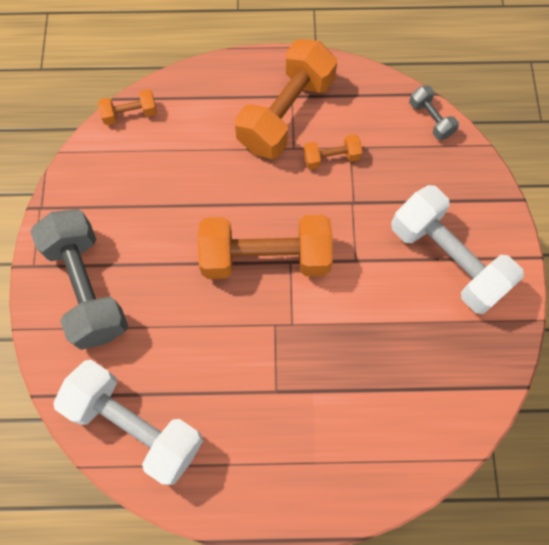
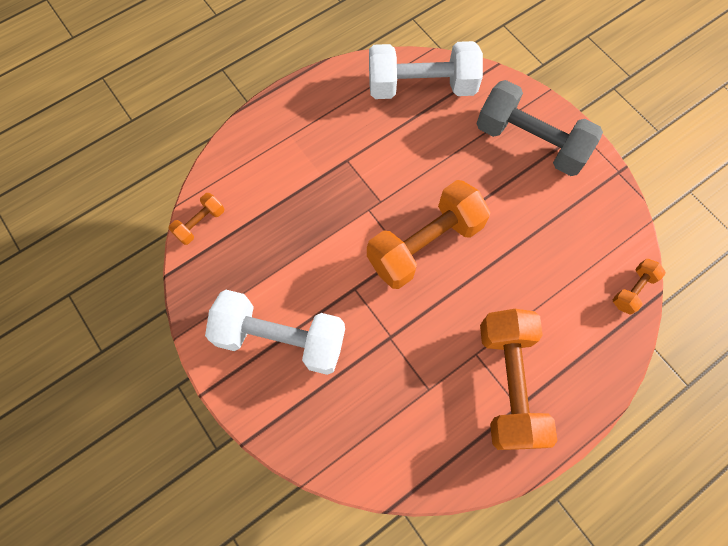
camera: 145 degrees right, 0 degrees up
orange dumbbell [303,134,362,170] -> orange dumbbell moved to [169,193,224,245]
grey dumbbell [409,85,459,140] -> none

